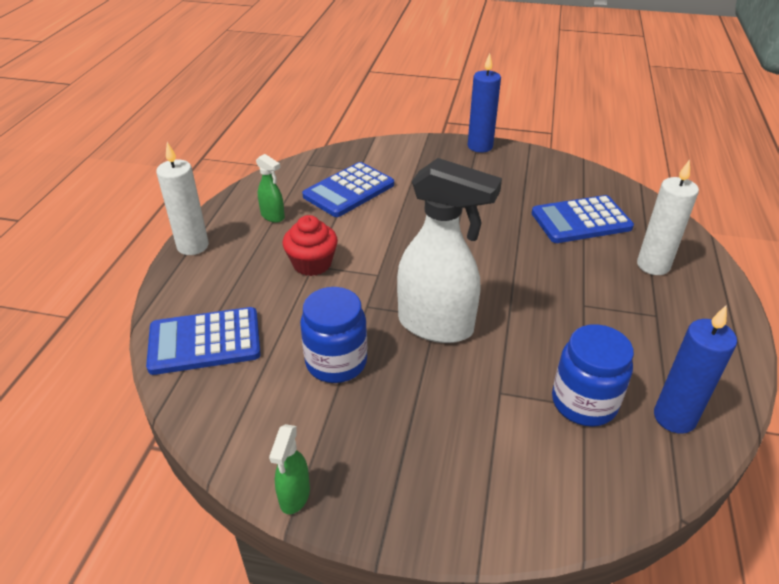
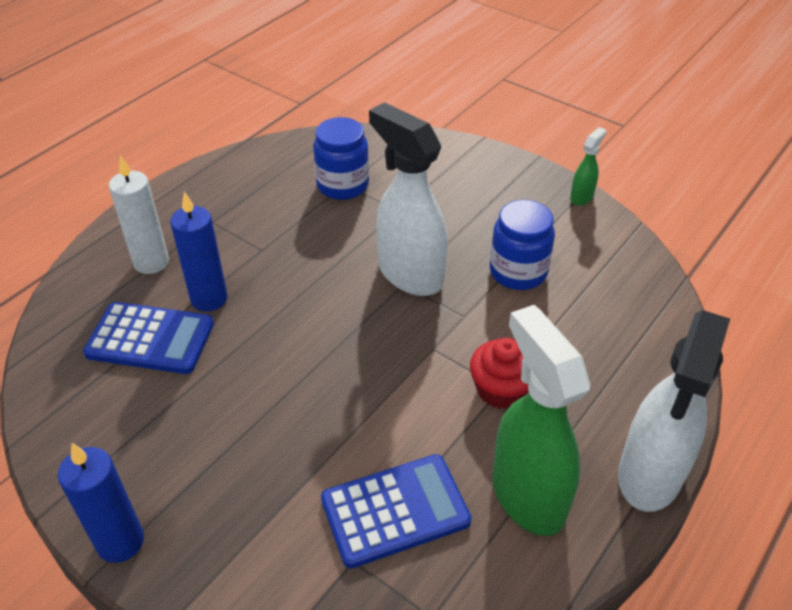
camera: 155 degrees left, 5 degrees up
blue calculator [146,307,261,375] -> none
white candle [156,142,209,255] -> white spray bottle [618,310,730,512]
green spray bottle [256,154,285,223] -> green spray bottle [492,305,590,536], size x2.22
blue candle [654,306,737,434] -> blue candle moved to [170,191,228,311]

